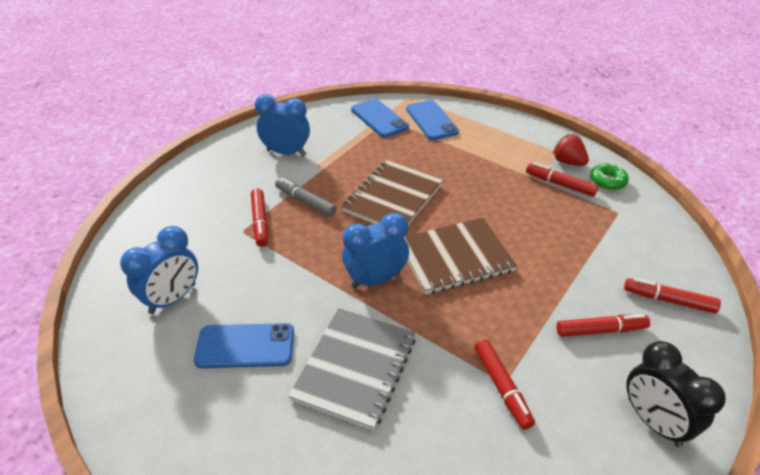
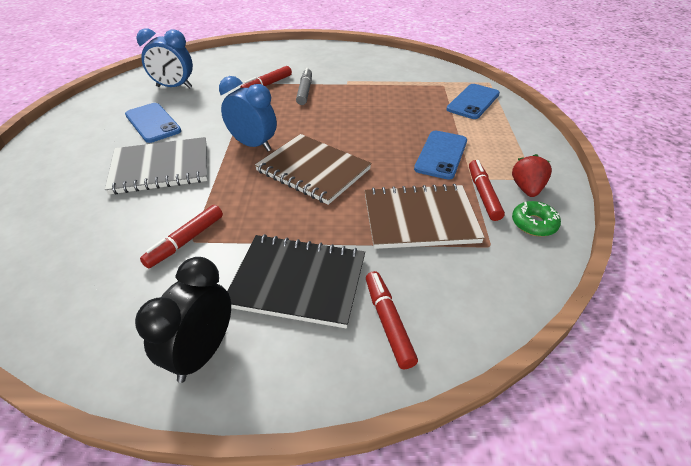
camera: 55 degrees right, 0 degrees up
blue clock [255,94,310,156] -> none
brown notebook [341,160,443,225] -> brown notebook moved to [365,184,485,249]
blue phone [351,98,409,138] -> blue phone moved to [414,131,467,180]
red marker [556,314,650,337] -> black notebook [227,234,365,329]

